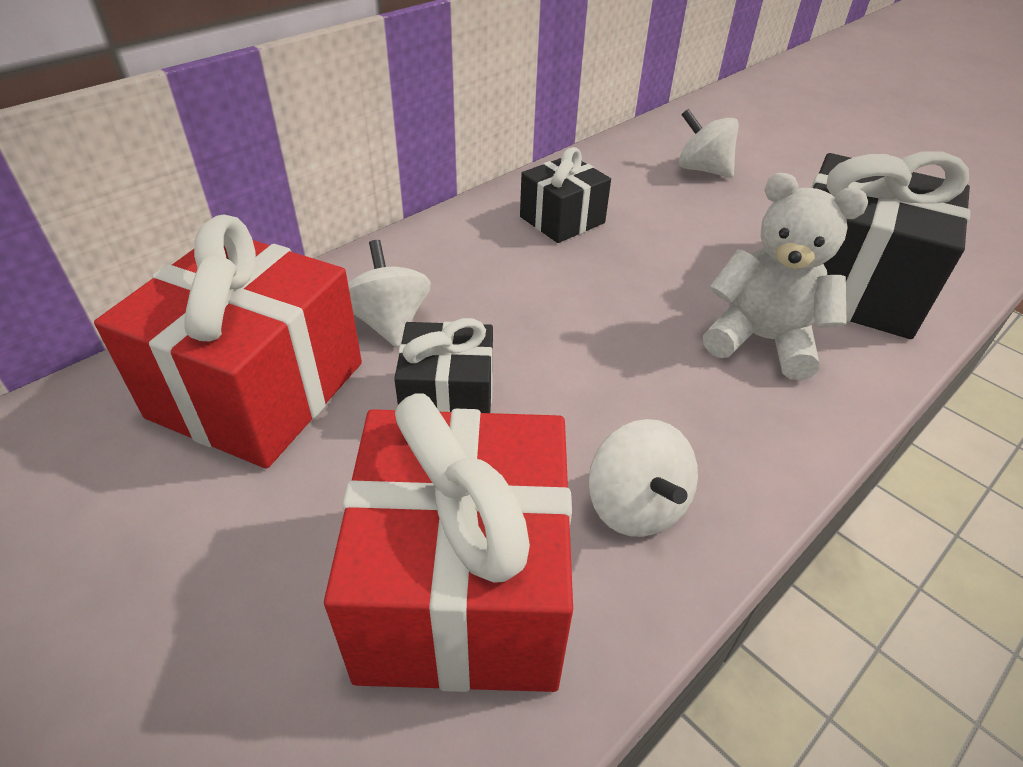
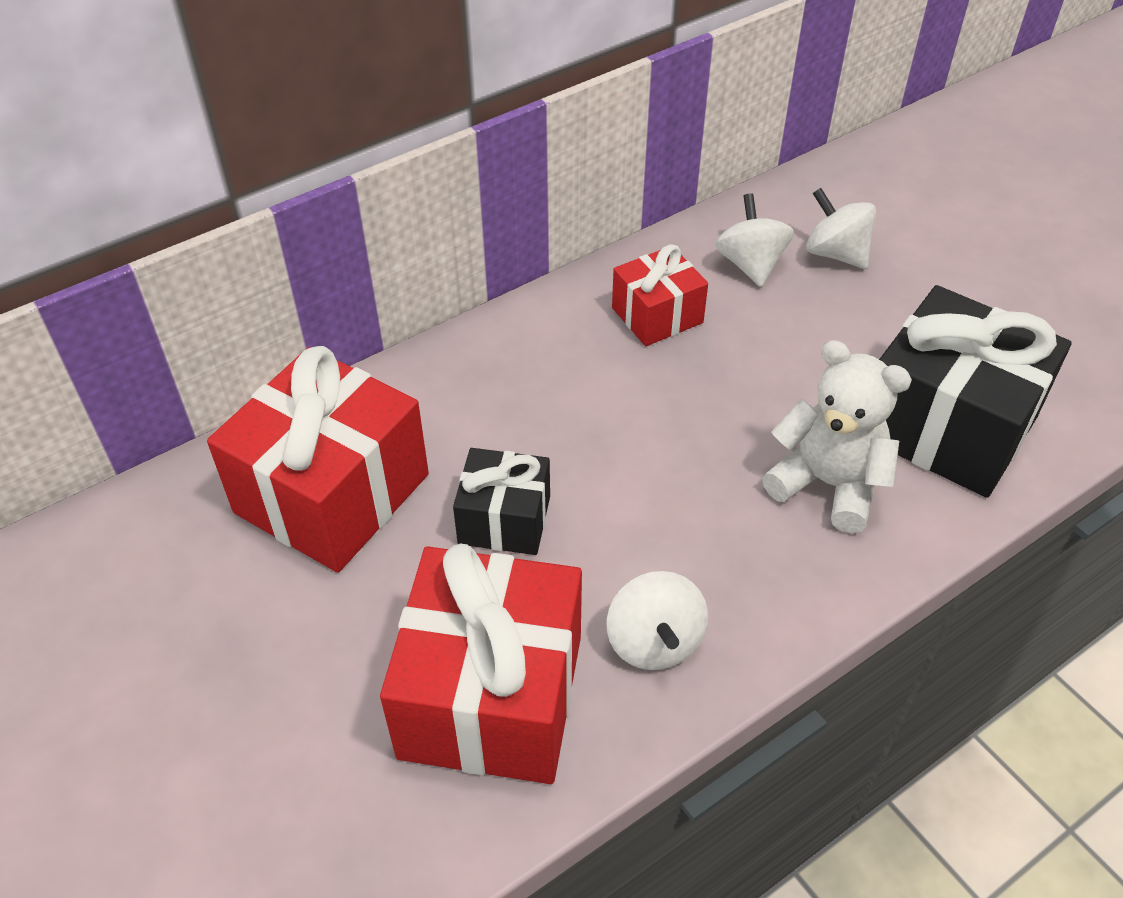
camera: 10 degrees right, 5 degrees up
white spinning top [348,240,431,347] -> white spinning top moved to [715,193,794,287]
black gift [520,147,611,243] -> red gift [612,244,708,346]

